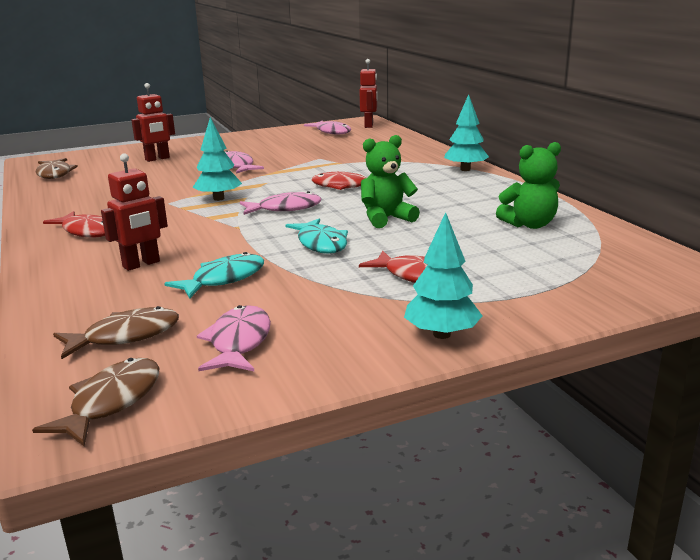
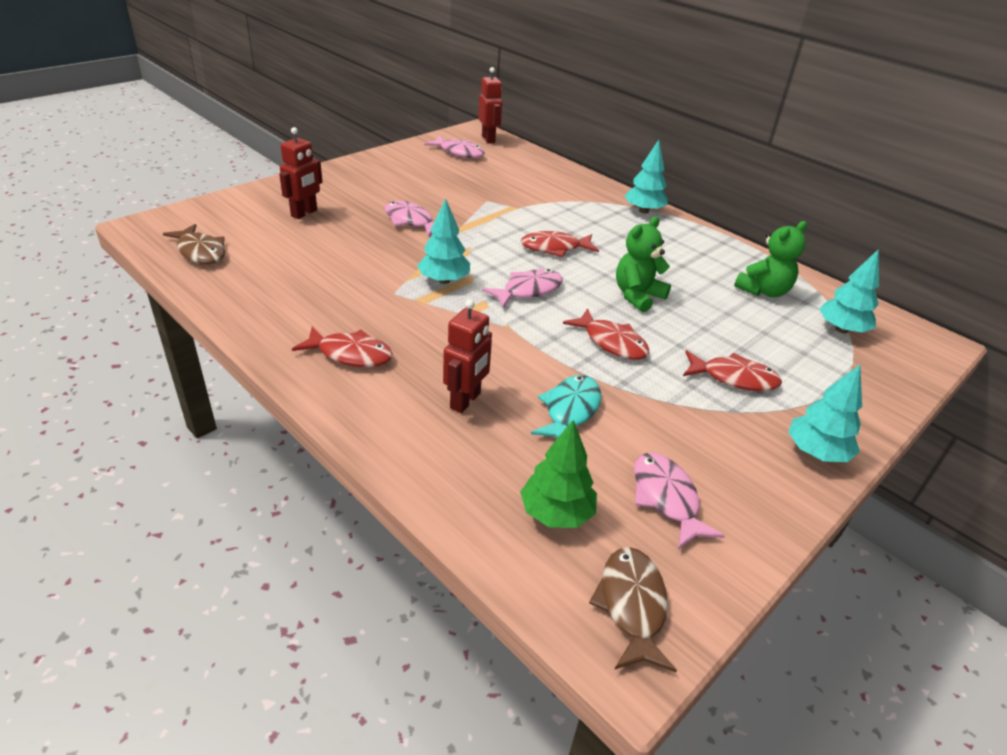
camera: 25 degrees left, 15 degrees up
brown fish [53,306,179,359] -> green tree [520,420,597,528]
turquoise fish [285,218,348,254] -> red fish [563,308,650,360]
none -> turquoise tree [819,249,879,333]

